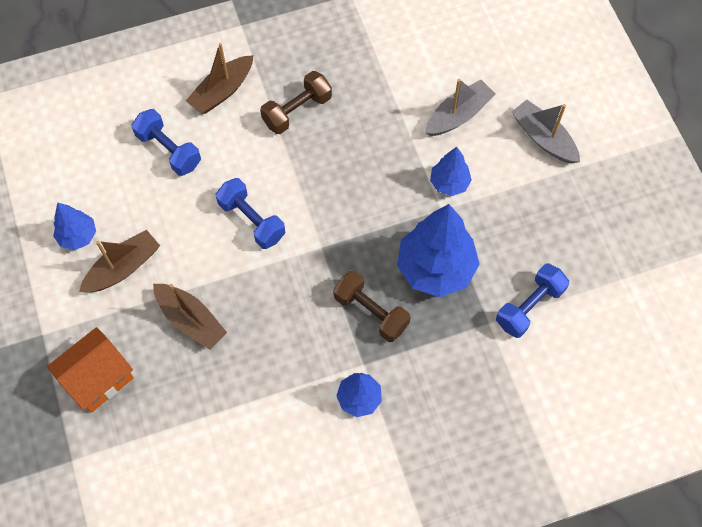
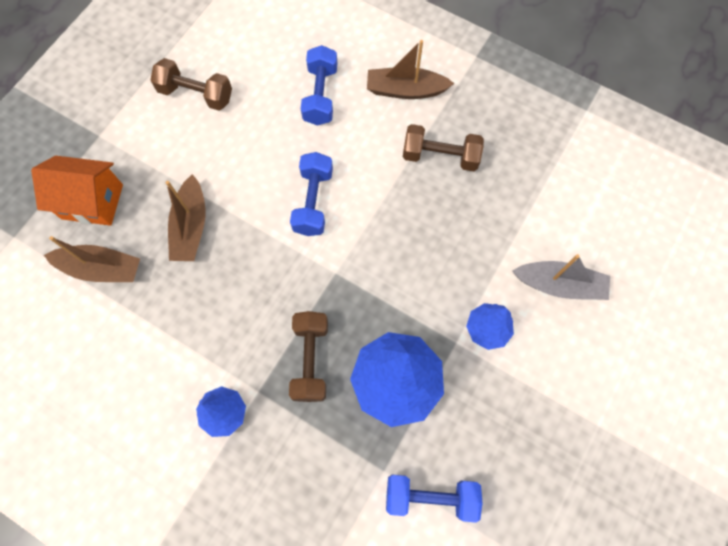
camera: 50 degrees right, 5 degrees up
blue tree [53,202,96,250] -> brown dumbbell [150,58,232,111]
brown boat [79,230,160,292] -> brown boat moved to [44,236,140,282]
grey boat [512,100,580,164] -> none

